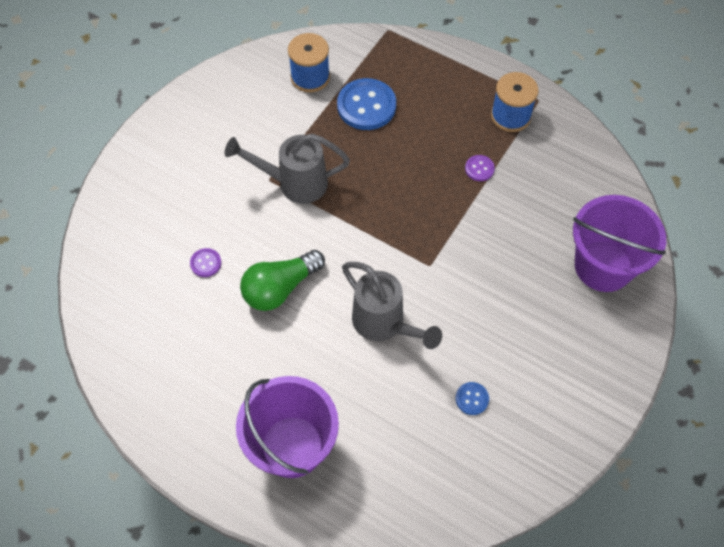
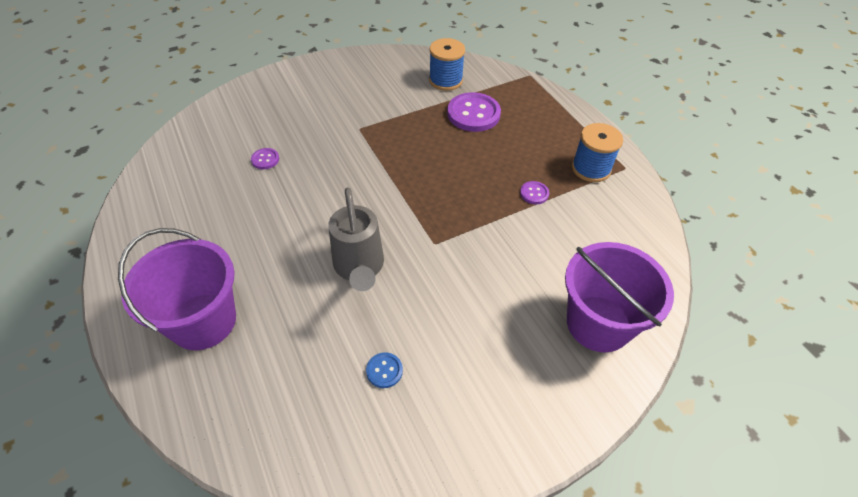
camera: 30 degrees right, 10 degrees down
grey watering can [225,134,350,204] -> none
green light bulb [240,250,325,311] -> none
blue button [337,78,396,130] -> purple button [447,92,501,132]

